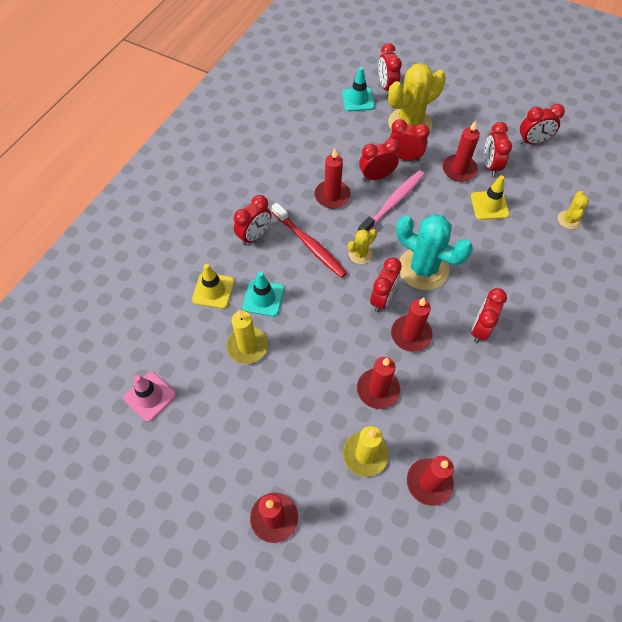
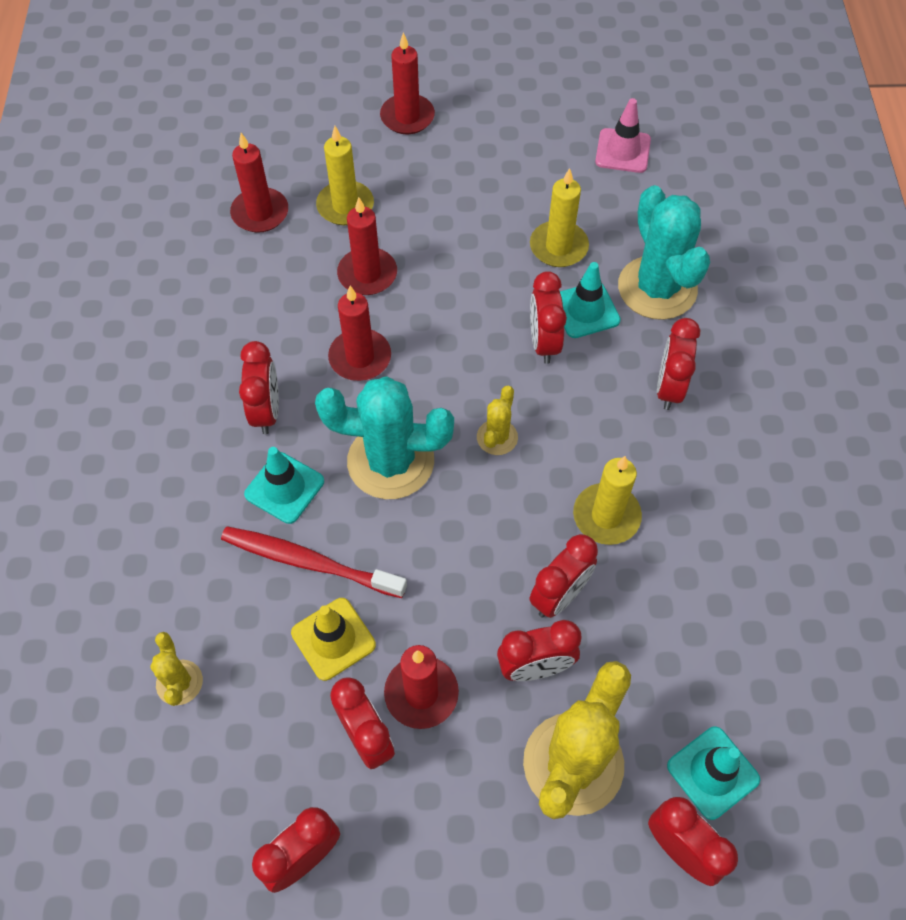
camera: 150 degrees right, 0 degrees up
yellow traffic cone [192,264,235,309] -> turquoise cactus [618,185,710,320]
red toothbrush [272,203,347,278] -> red toothbrush moved to [221,526,407,598]
red candle [314,148,351,208] -> yellow candle [573,456,642,545]
pink toothbrush [358,170,425,232] -> none
red clock [370,257,402,312] -> red clock moved to [530,271,567,364]
none -> turquoise traffic cone [244,447,324,524]

